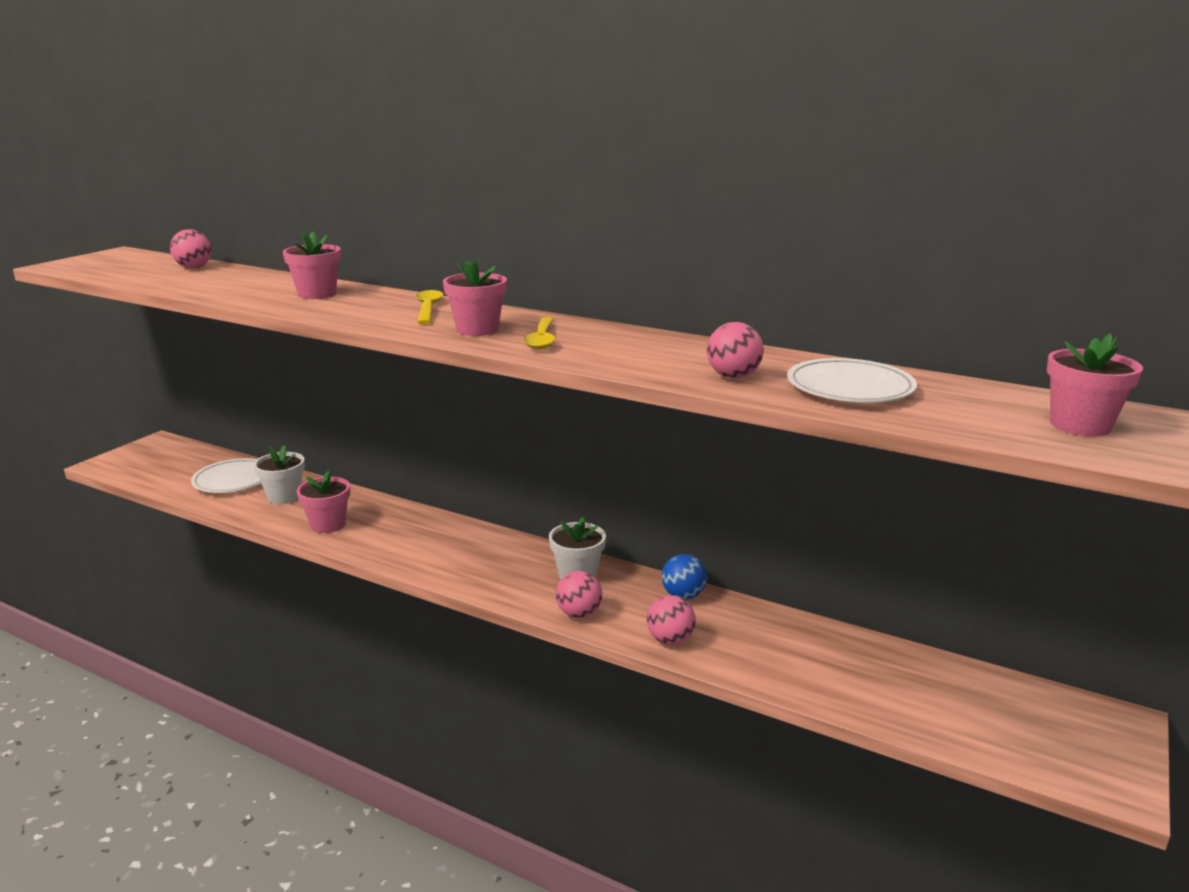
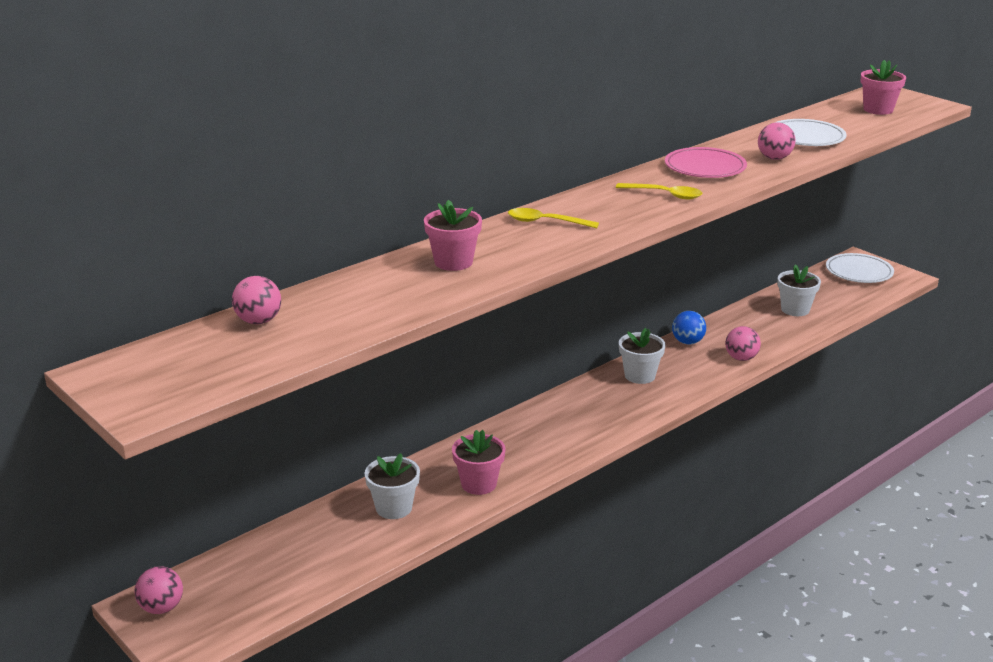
camera: 70 degrees left, 5 degrees up
white plate [191,458,261,493] -> white plate moved to [826,253,894,283]
pink flower pot [443,261,507,336] -> none
pink ball [556,571,602,618] -> pink ball moved to [134,566,183,614]
none -> pink plate [665,147,747,178]
none -> white flower pot [777,264,821,316]

